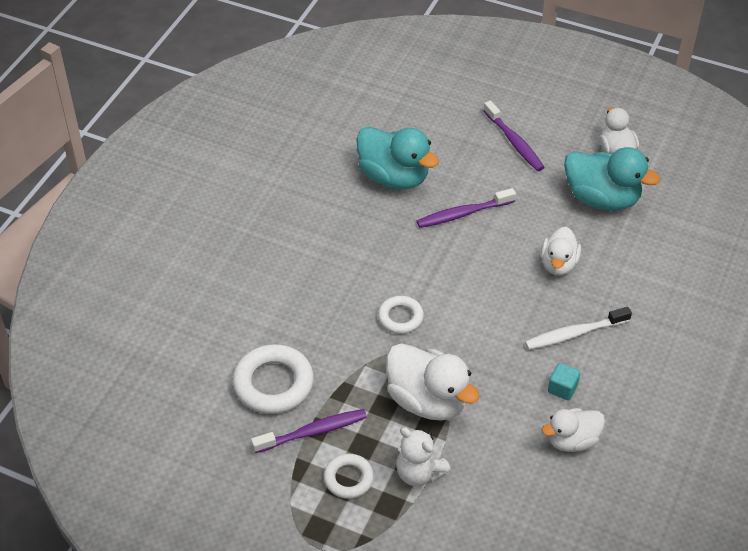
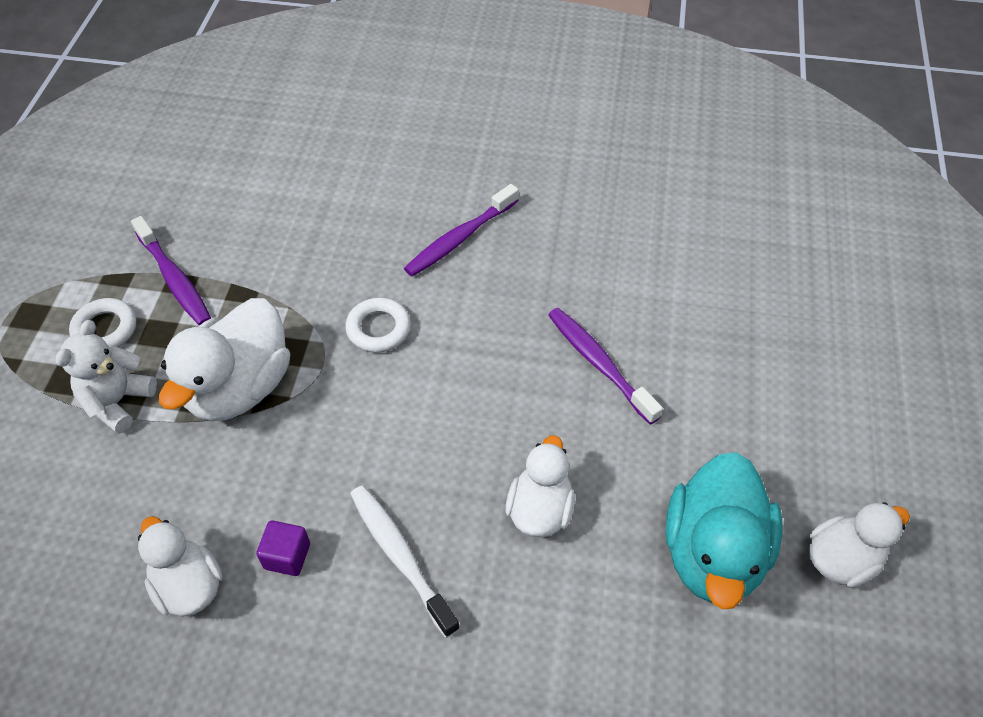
camera: 75 degrees right, 5 degrees up
white ring [233,344,314,414] -> none
turquoise duck [357,127,439,190] -> none
purple toothbrush [483,101,544,171] -> purple toothbrush moved to [404,184,519,276]
white duck [541,227,581,275] -> white duck turned 105 degrees clockwise [506,435,575,538]
turquoise cube [548,363,580,401] -> purple cube [256,521,310,576]

